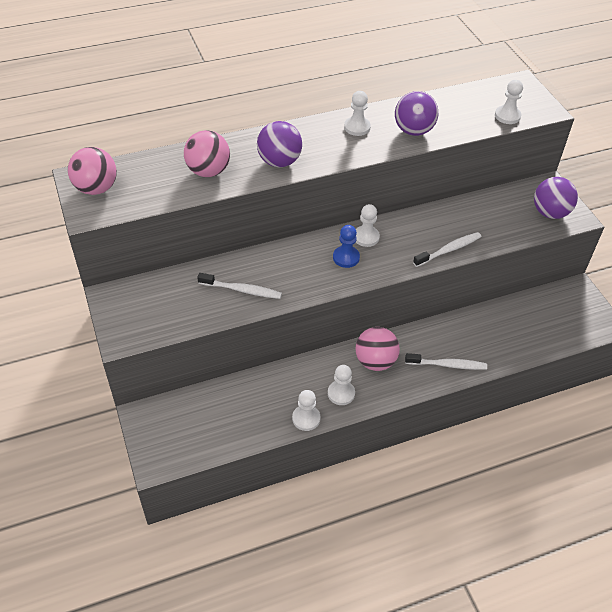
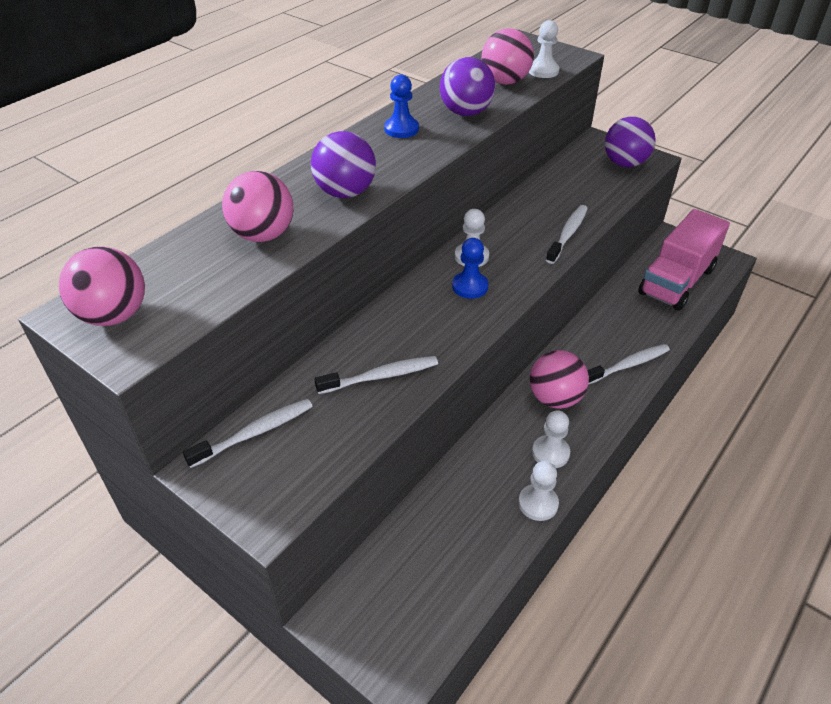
camera: 30 degrees left, 5 degrees down
white pawn [344,91,371,136] -> blue pawn [384,75,419,138]
none -> white toothbrush [183,399,313,468]
none -> pink ball [481,28,534,85]
none -> pink truck [638,209,730,311]

